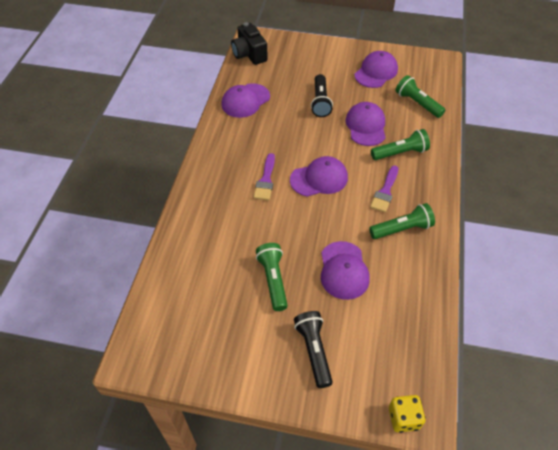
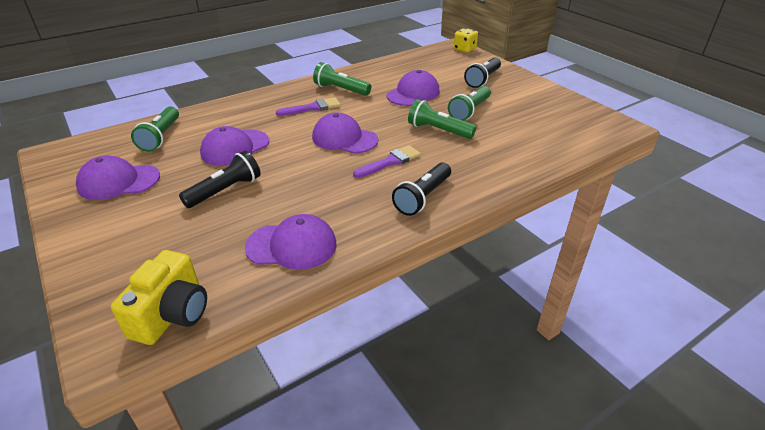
camera: 135 degrees left, 15 degrees down
black camera [231,22,268,65] -> yellow camera [111,250,207,345]
green flashlight [371,129,430,160] -> green flashlight moved to [408,99,476,139]
none -> black flashlight [392,162,451,216]

